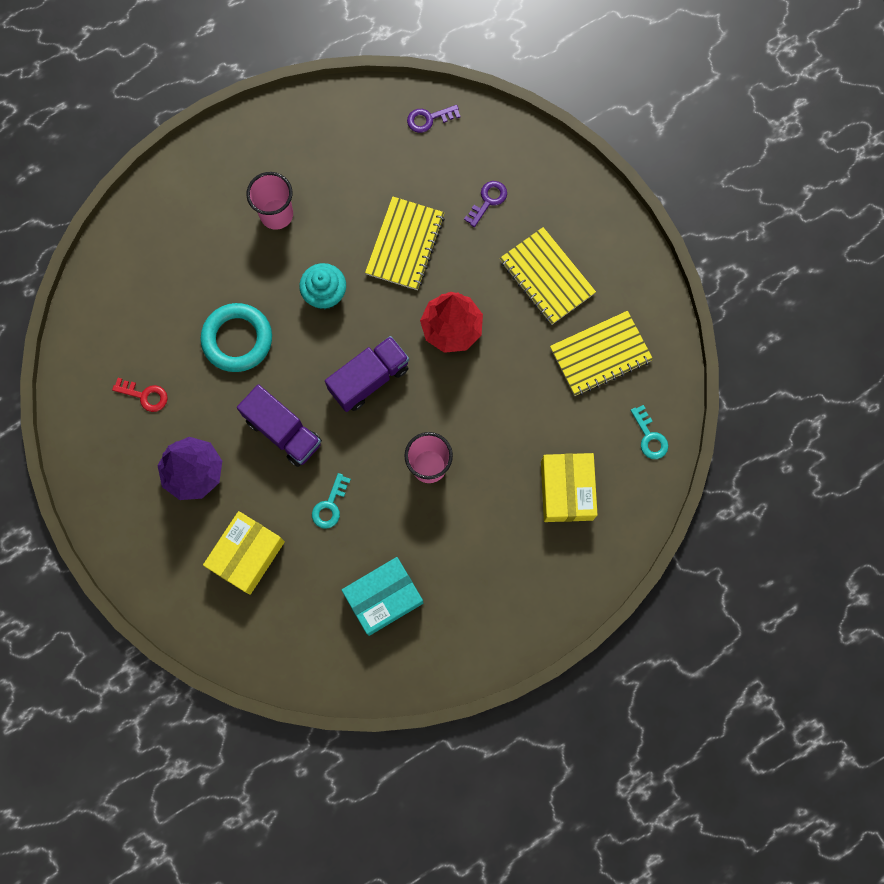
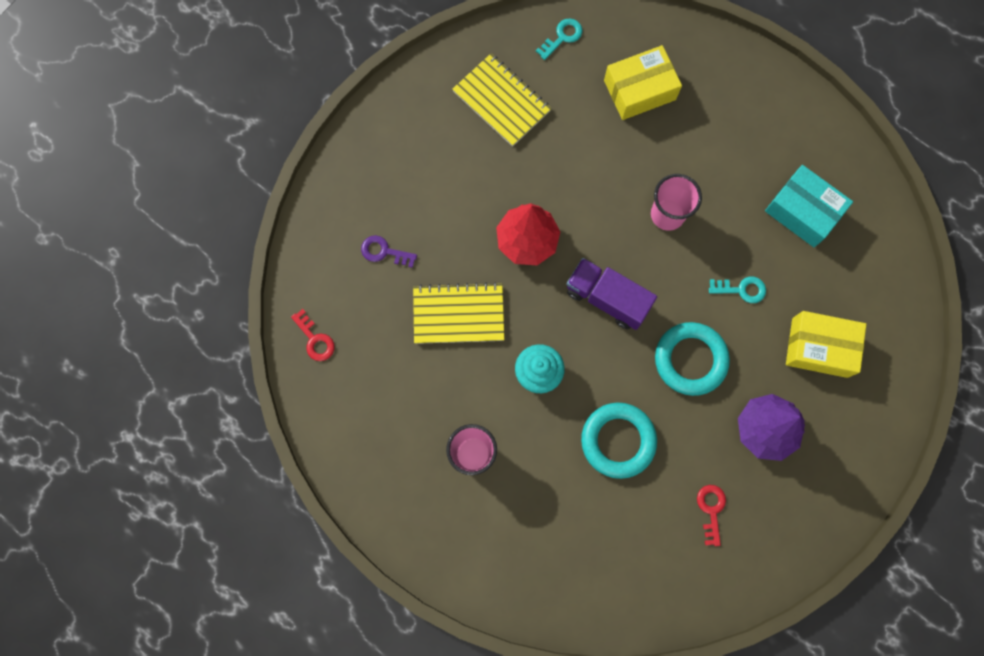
camera: 110 degrees left, 0 degrees up
purple truck [237,384,322,467] -> turquoise ring [655,322,730,396]
purple key [407,105,461,133] -> red key [291,309,335,361]
yellow notebook [499,227,596,325] -> none

